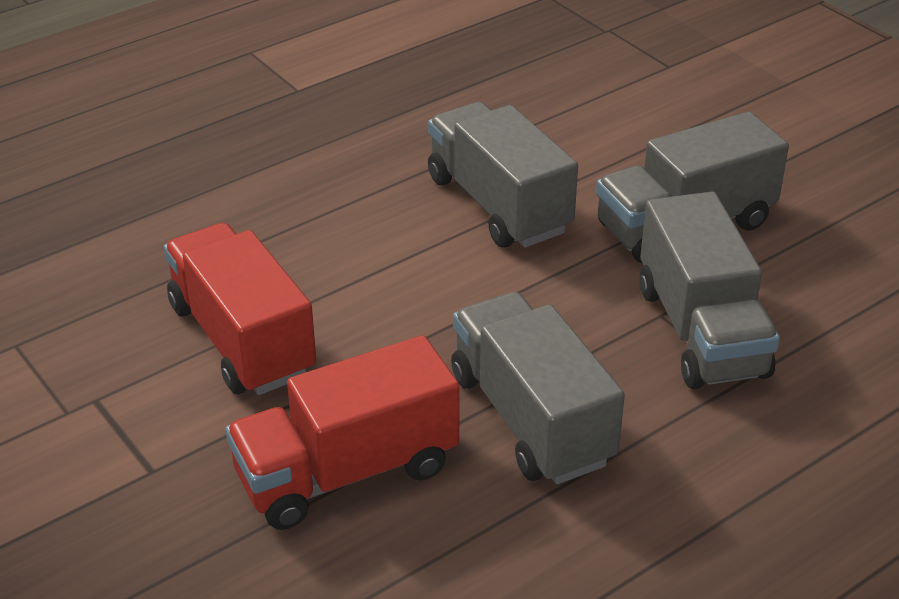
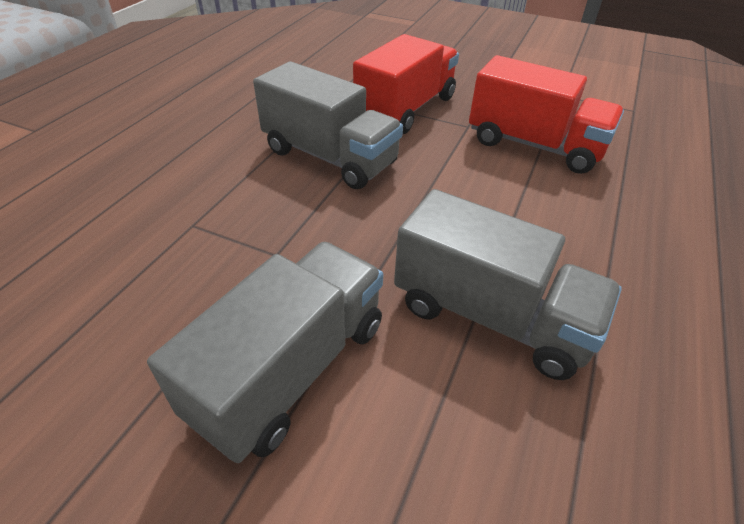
camera: 150 degrees right, 5 degrees up
grey truck [639,192,780,389] -> none

